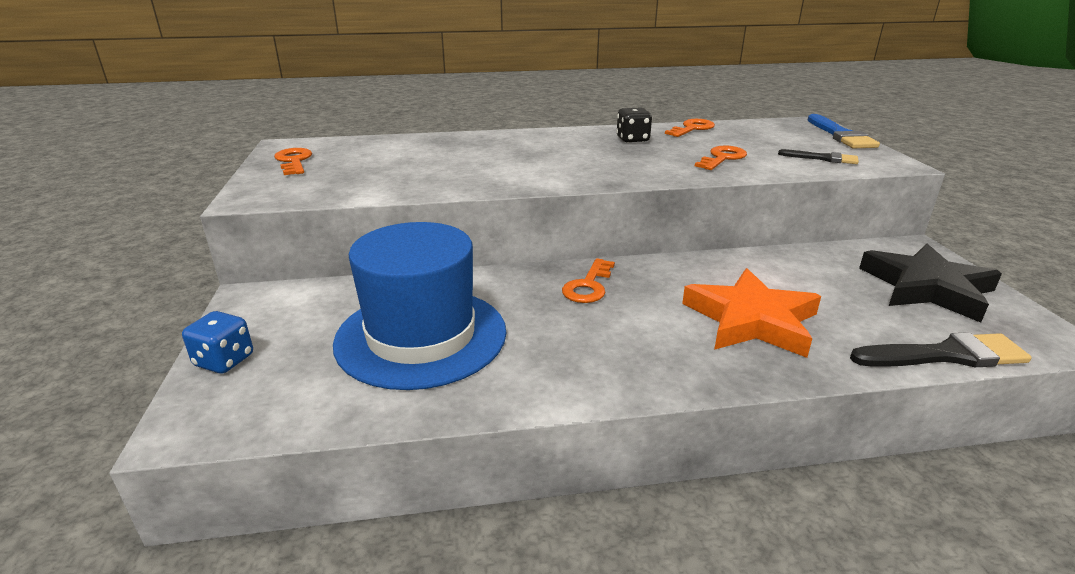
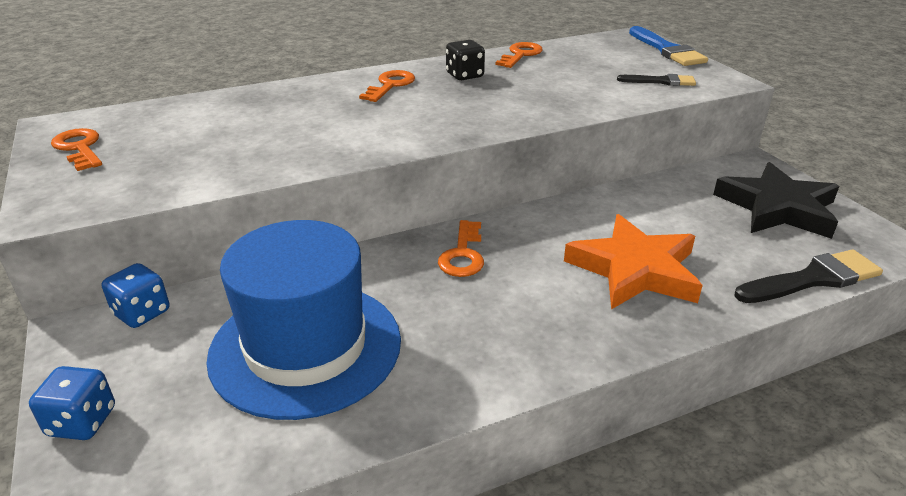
camera: 15 degrees left, 5 degrees up
orange key [695,146,747,170] -> orange key moved to [359,70,415,102]
none -> blue dice [102,263,170,328]

